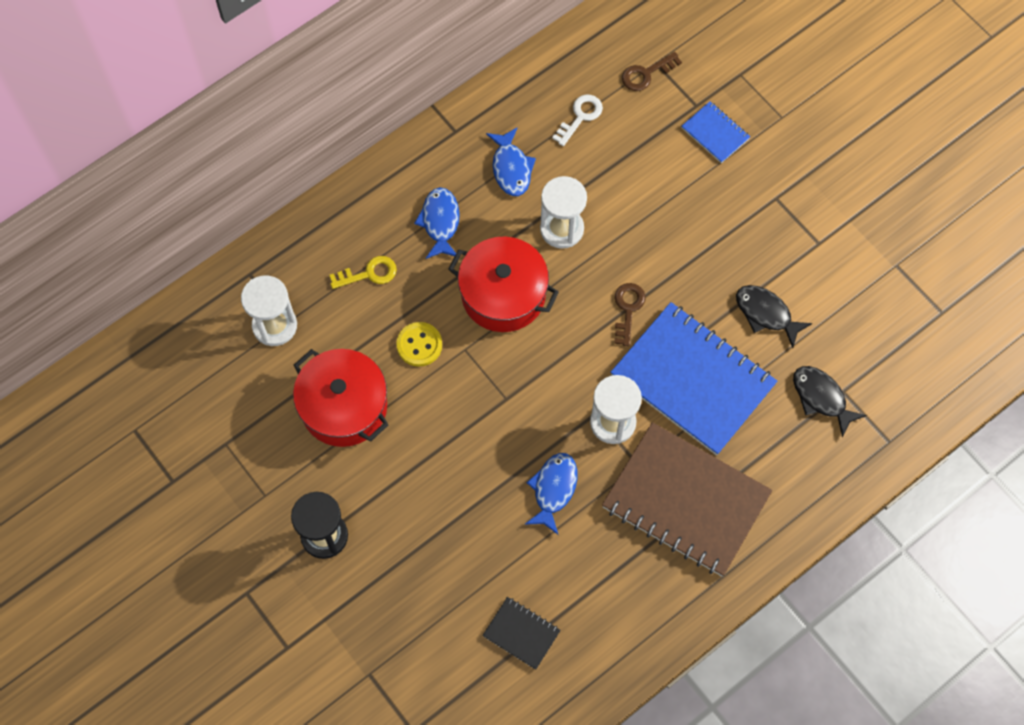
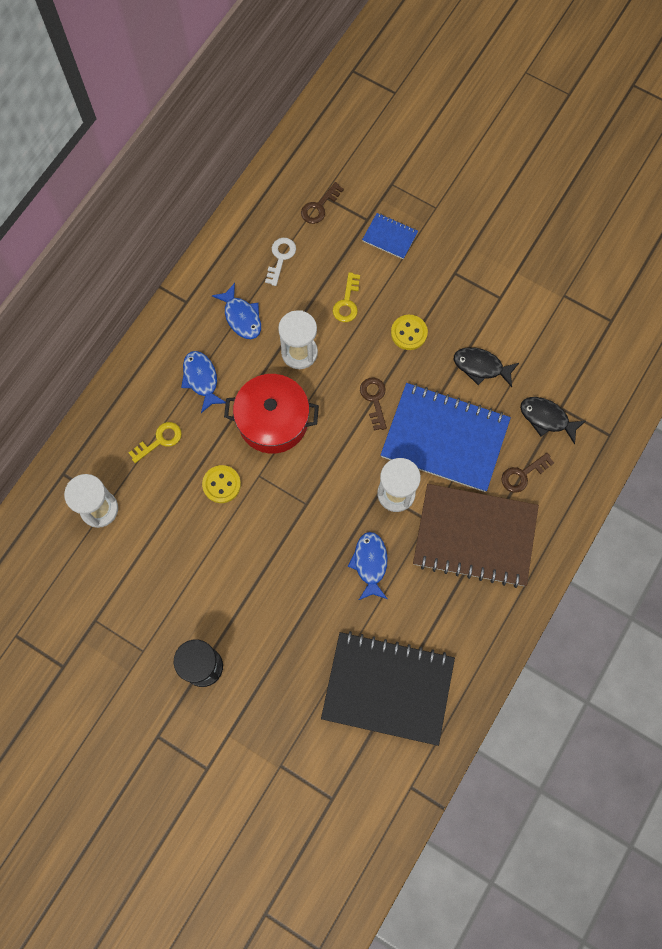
camera: 20 degrees left, 5 degrees up
red pot [293,349,388,447] -> none
black notebook [482,597,561,670] -> black notebook [321,631,455,746], size x2.25
none -> yellow key [333,272,360,322]
none -> yellow button [391,315,428,350]
none -> brown key [501,453,554,493]

